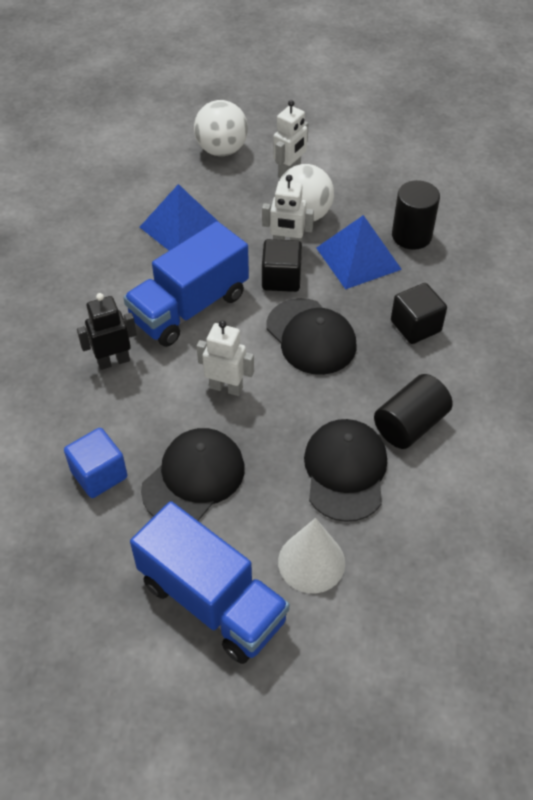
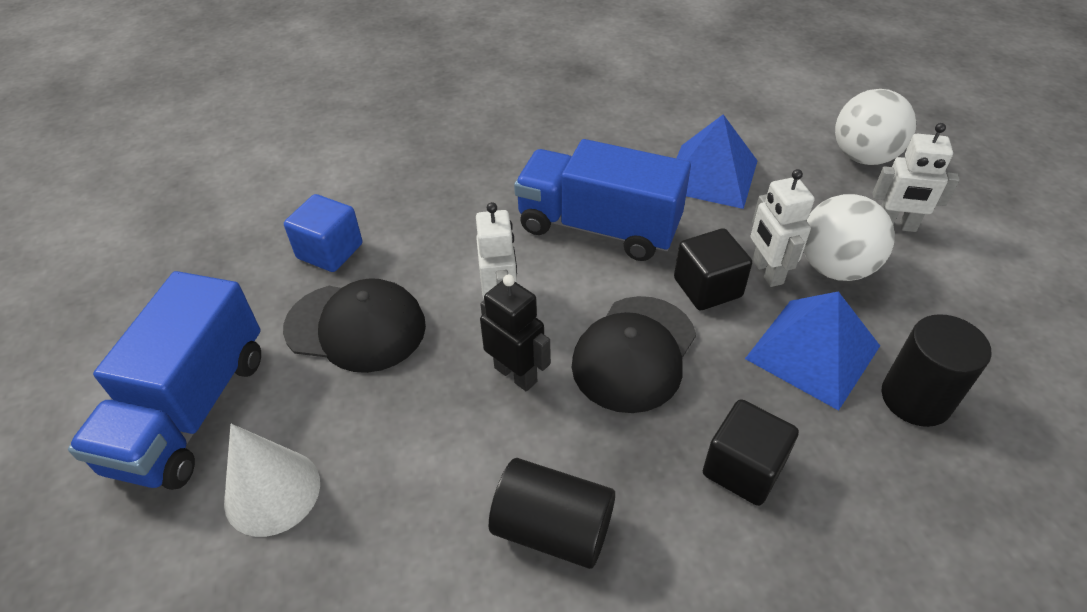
camera: 65 degrees right, 5 degrees down
black robot [77,293,137,370] -> black robot moved to [480,275,551,391]
black cap [304,419,387,522] -> none

